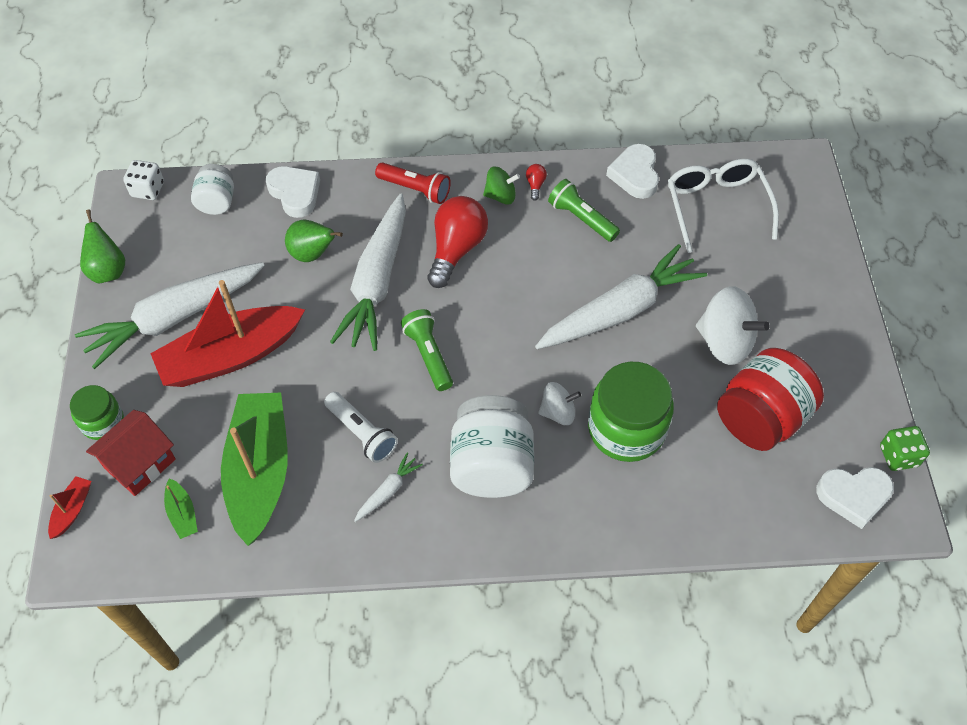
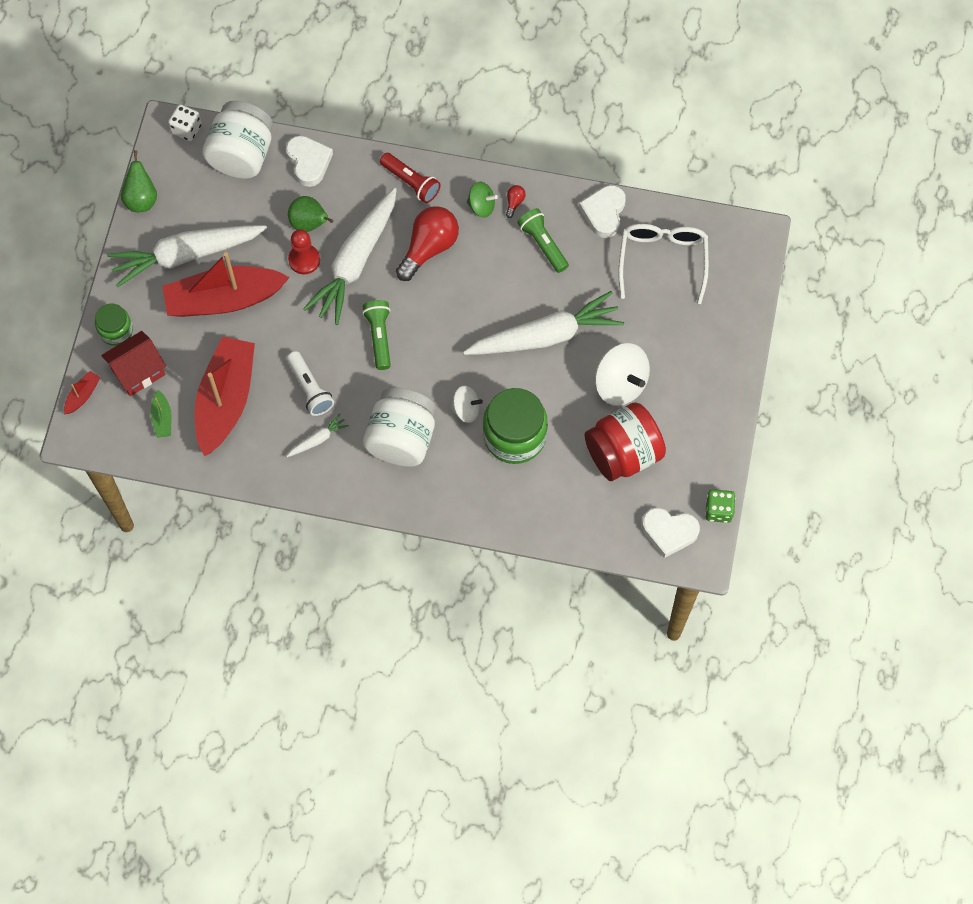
camera: 15 degrees right, 10 degrees up
white jar [191,164,234,215] -> white jar [202,101,273,179], size x1.79
green boat [221,393,288,546] -> red boat [195,337,255,456]
none -> red pawn [288,229,320,274]

